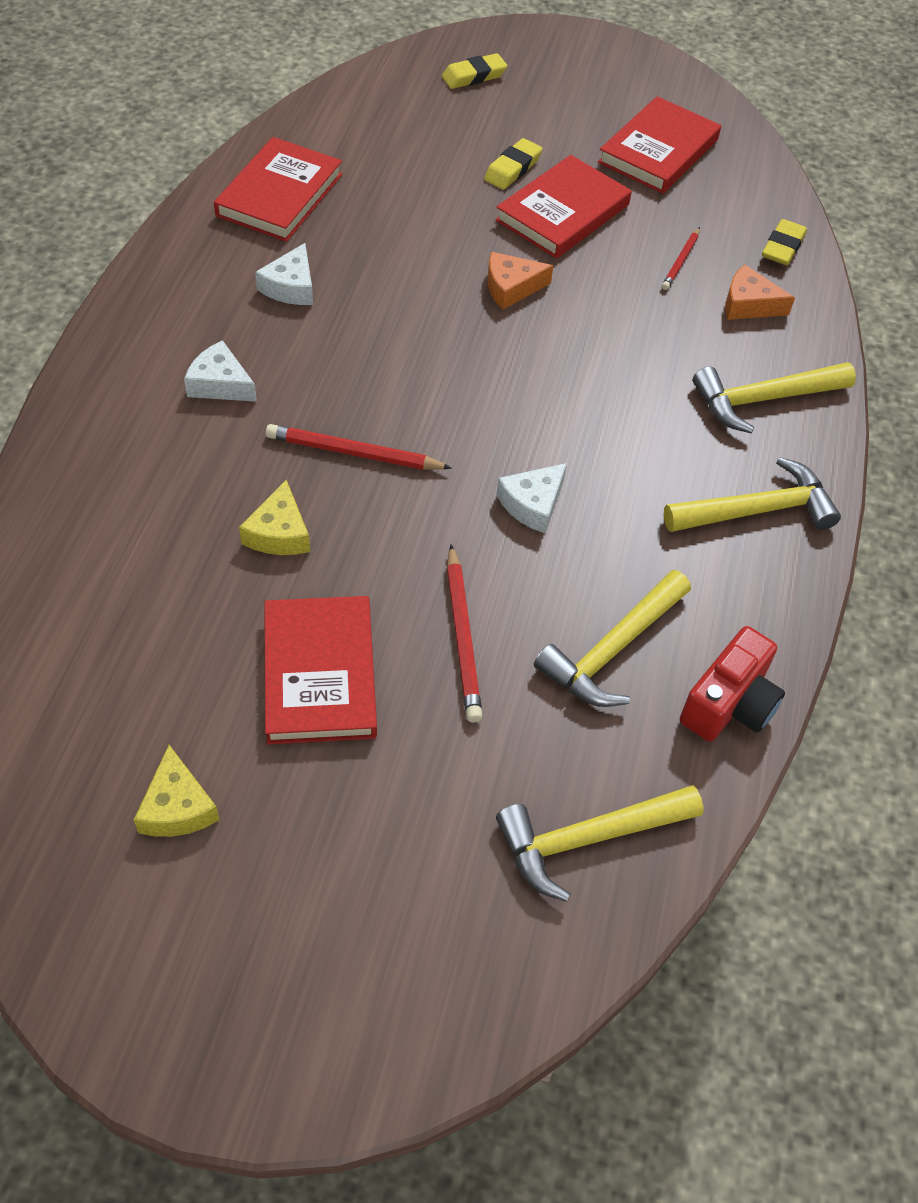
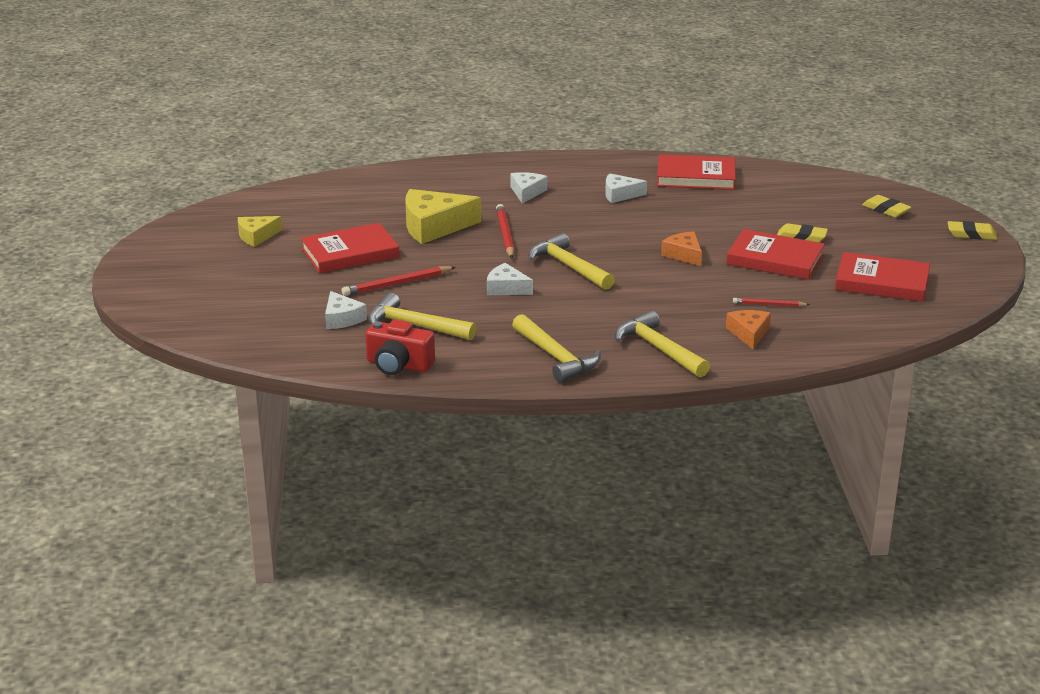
camera: 75 degrees right, 25 degrees down
yellow cheese [239,480,310,555] -> yellow cheese [405,189,481,244], size x1.77
yellow hammer [496,785,704,902] -> yellow hammer moved to [528,233,615,290]
yellow eraser [762,219,807,265] -> yellow eraser moved to [948,221,997,240]
none -> white cheese [325,291,367,329]

